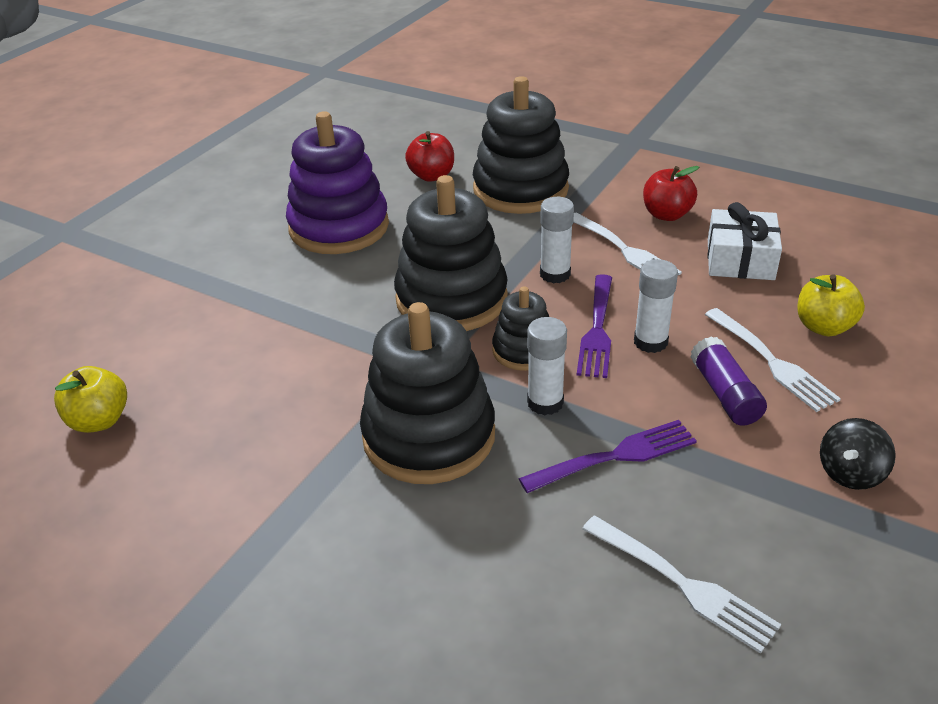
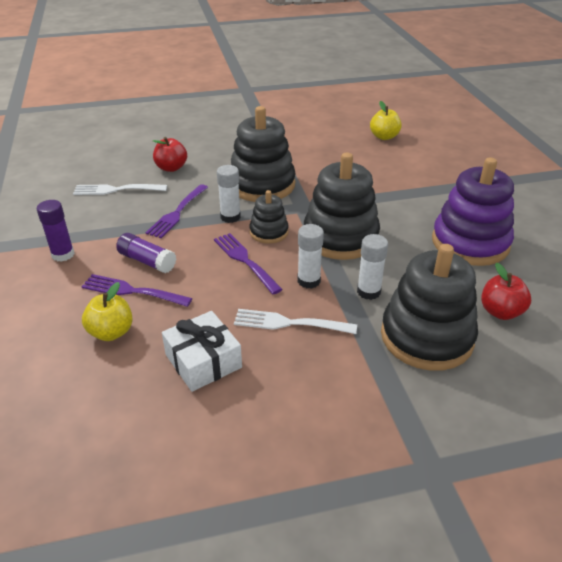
camera: 135 degrees right, 0 degrees up
white glue stick [634,259,678,353] -> white glue stick moved to [357,234,388,300]
red apple [643,166,699,221] -> red apple moved to [153,137,187,172]
white fork [705,308,841,412] -> purple fork [81,274,192,307]
black spinning top [820,418,896,490] -> purple glue stick [37,200,75,262]

